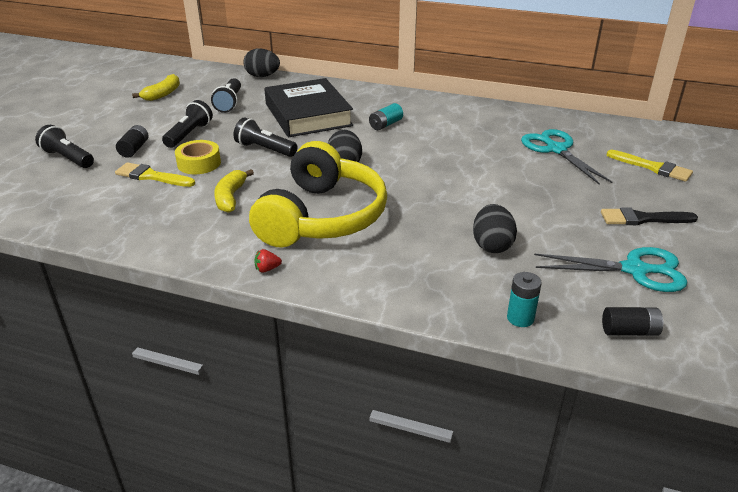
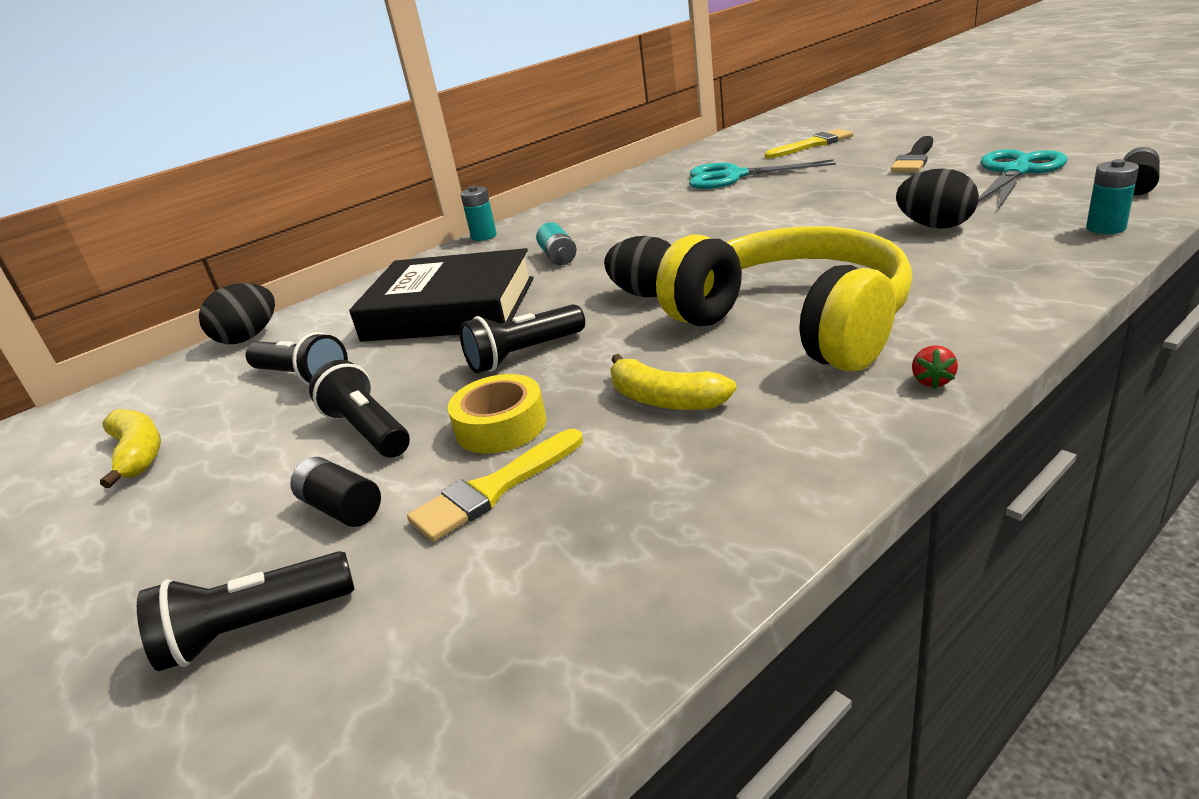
camera: 55 degrees left, 5 degrees down
none -> turquoise battery [461,186,497,241]

